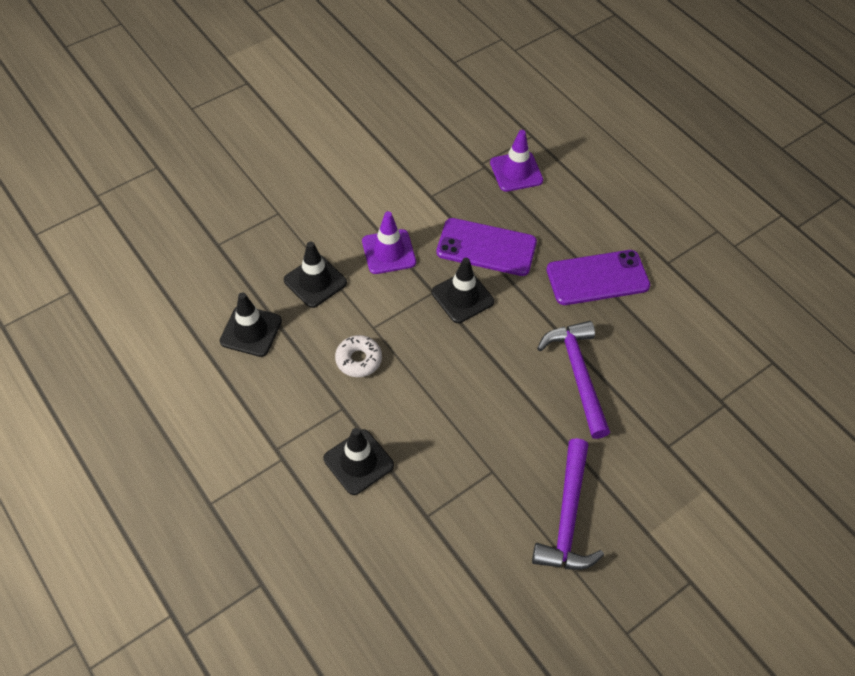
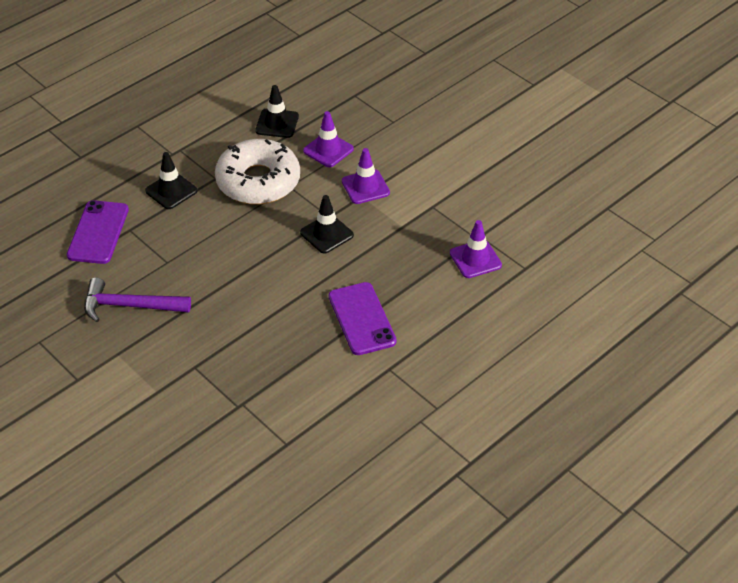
camera: 85 degrees right, 10 degrees down
black traffic cone [284,242,347,308] -> purple traffic cone [303,111,354,167]
white donut [335,335,382,377] -> white donut [215,139,300,204], size x2.35
purple phone [436,218,537,276] -> purple phone moved to [67,200,129,264]
purple hammer [537,321,610,439] -> none

